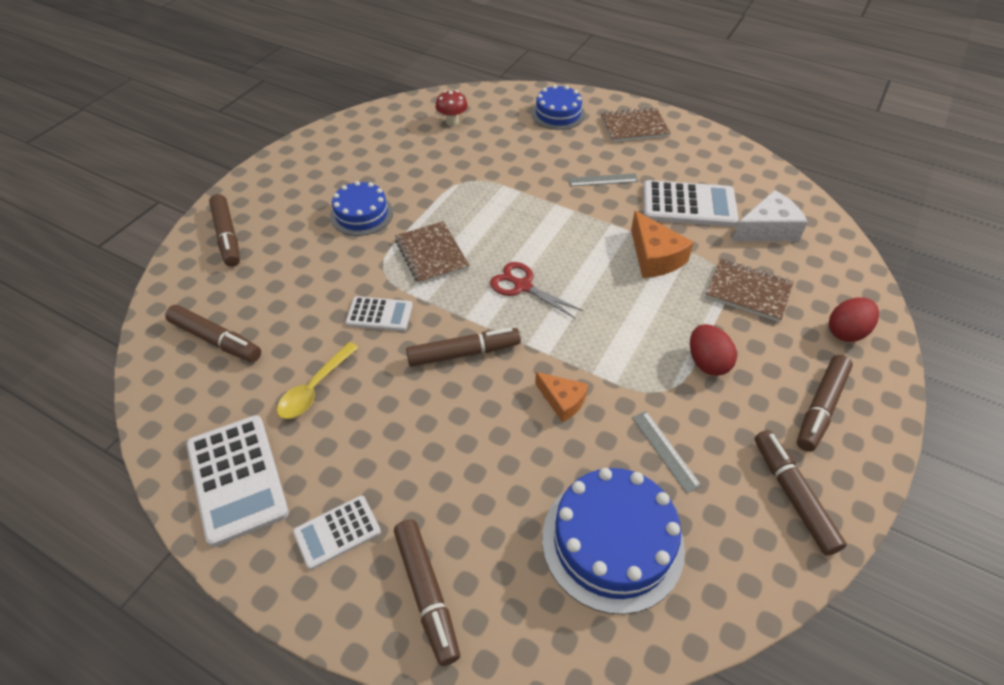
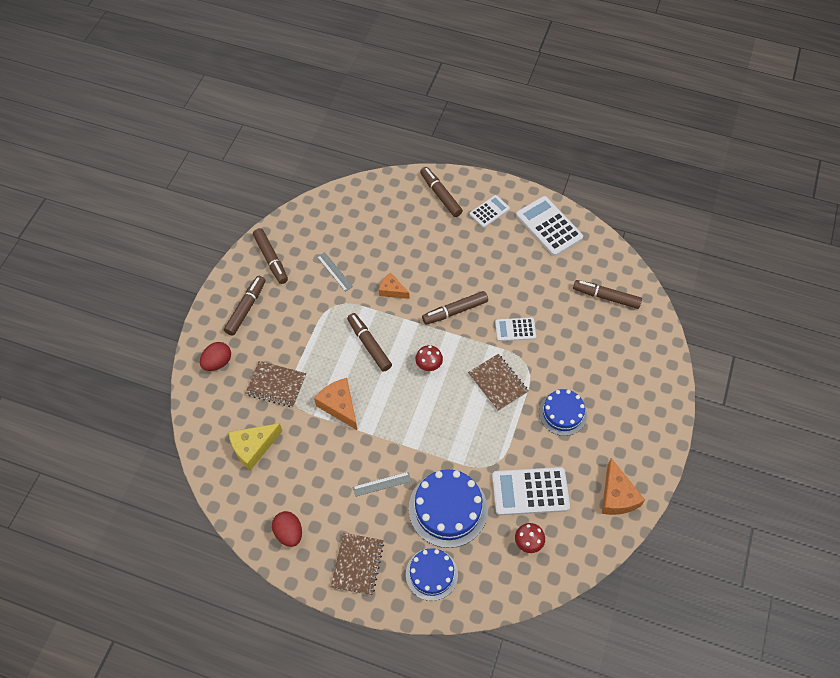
camera: 170 degrees right, 10 degrees up
brown marker [209,194,240,267] -> brown marker moved to [347,313,392,372]
yellow spoon [277,342,359,419] -> none
red scissors [490,262,583,319] -> red mushroom [415,345,443,371]
blue cake [542,468,685,614] -> blue cake moved to [409,469,488,548]
brown notebook [601,107,670,142] -> brown notebook turned 60 degrees counterclockwise [331,533,384,596]
white calculator [643,180,739,227] -> white calculator moved to [492,467,570,516]
red egg [690,324,737,376] -> red egg moved to [272,511,302,547]
white cheese [732,190,808,242] -> yellow cheese [228,423,282,471]
none -> orange cheese [602,458,645,515]

